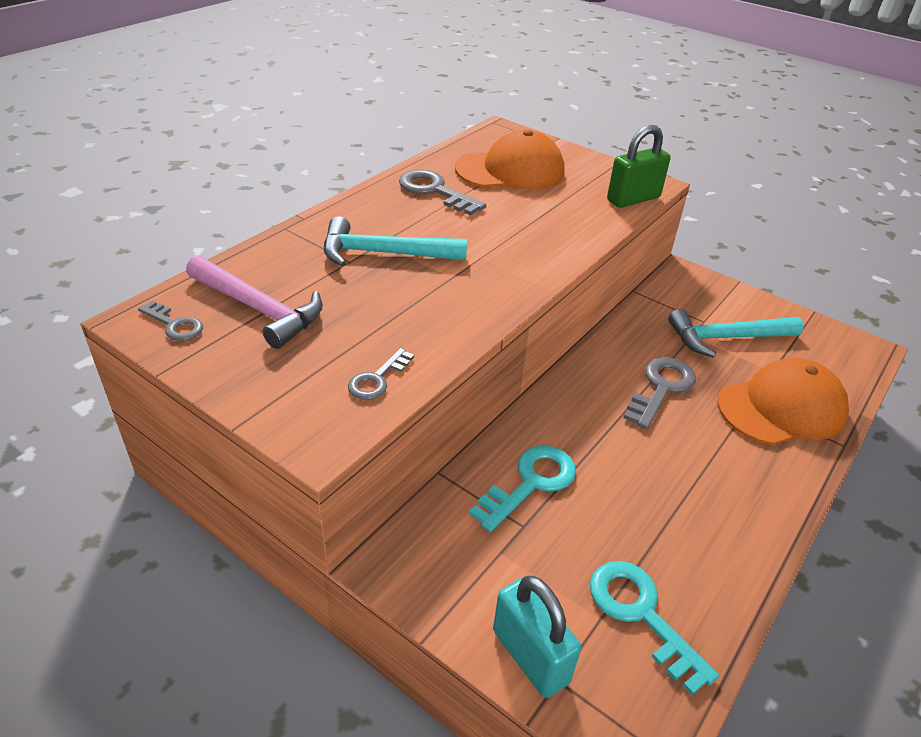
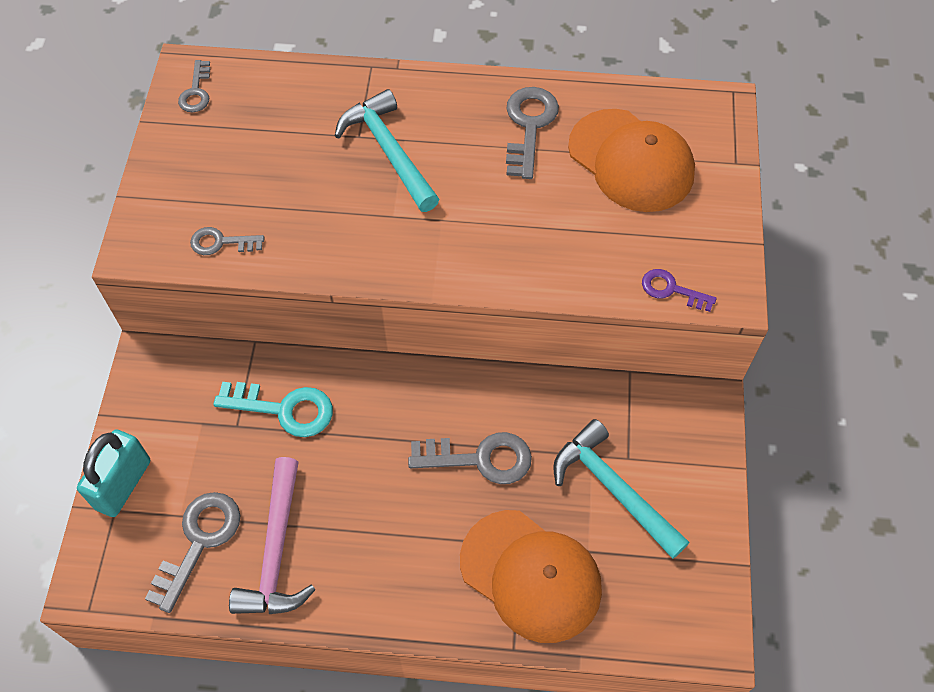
camera: 60 degrees right, 20 degrees up
pink hammer [186,255,323,349] -> pink hammer moved to [229,457,315,614]
turquoise key [590,561,719,695] -> grey key [145,492,241,613]
green padlock [607,125,671,208] -> purple key [642,269,717,312]

